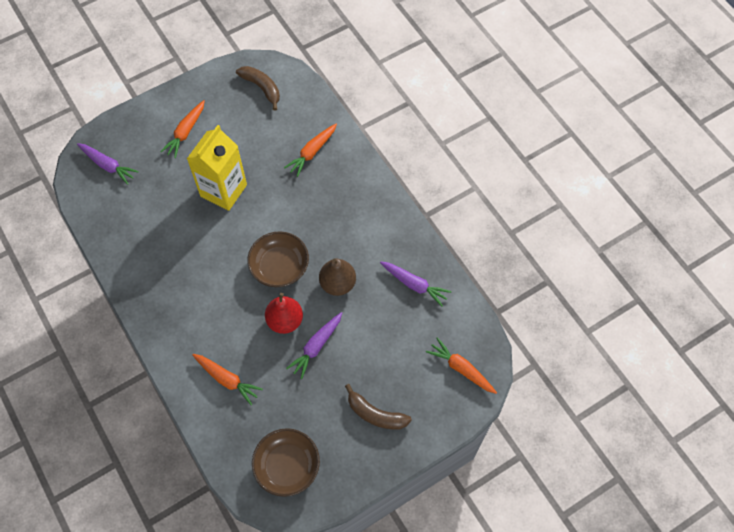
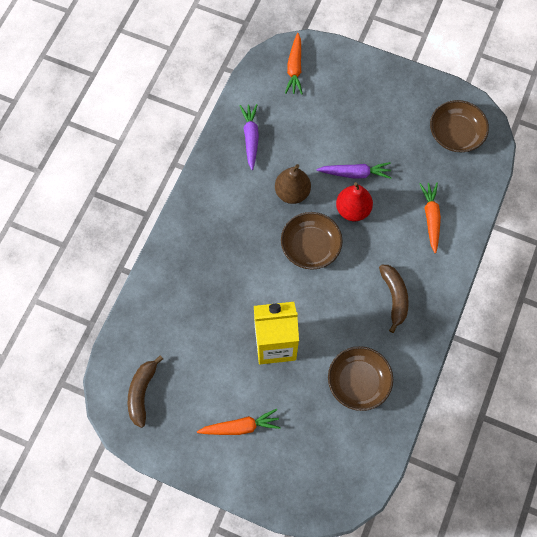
camera: 125 degrees left, 5 degrees up
purple carrot [77,143,139,185] -> none
orange carrot [284,124,337,177] -> none
brown banana [345,384,412,430] -> brown banana moved to [379,264,409,333]
none -> brown bowl [328,346,393,411]

